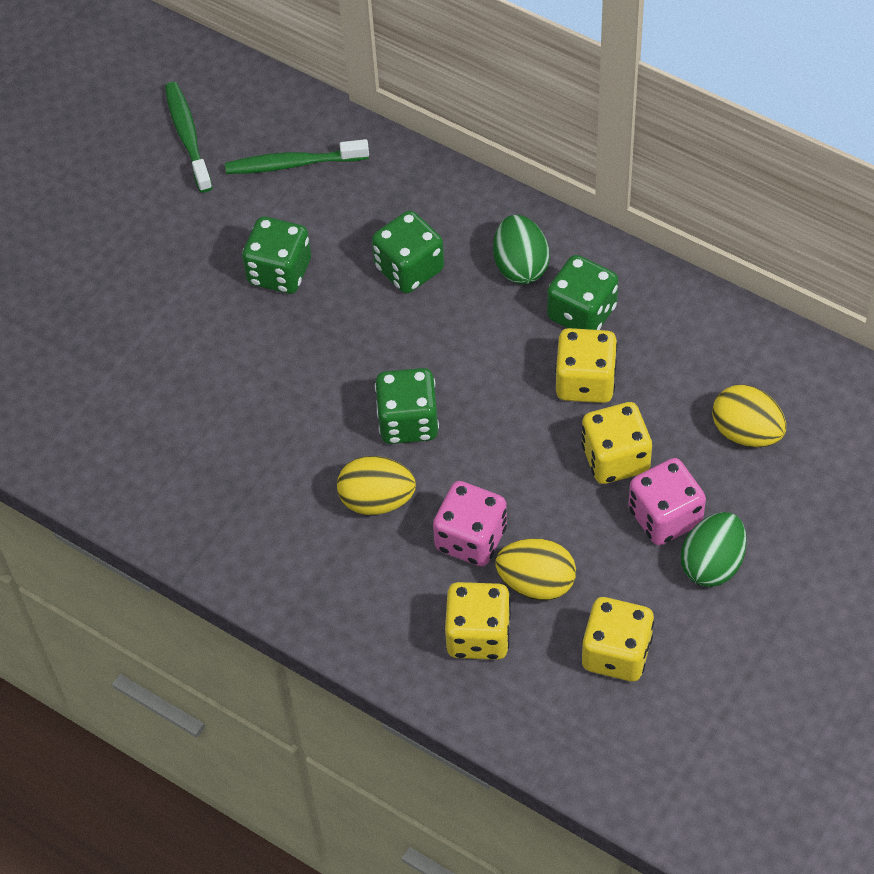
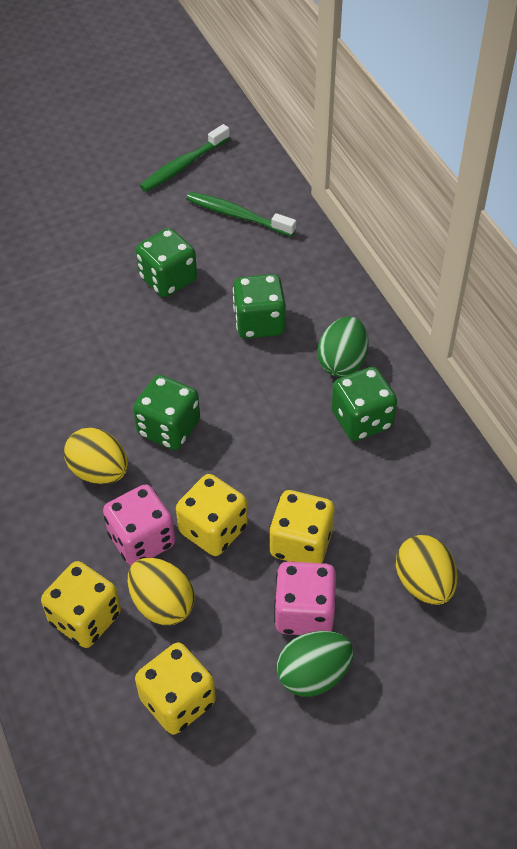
camera: 30 degrees right, 5 degrees down
green toothbrush [165,82,212,193] -> green toothbrush turned 150 degrees counterclockwise [140,124,230,192]
yellow dice [555,328,618,403] -> yellow dice moved to [176,474,248,556]

